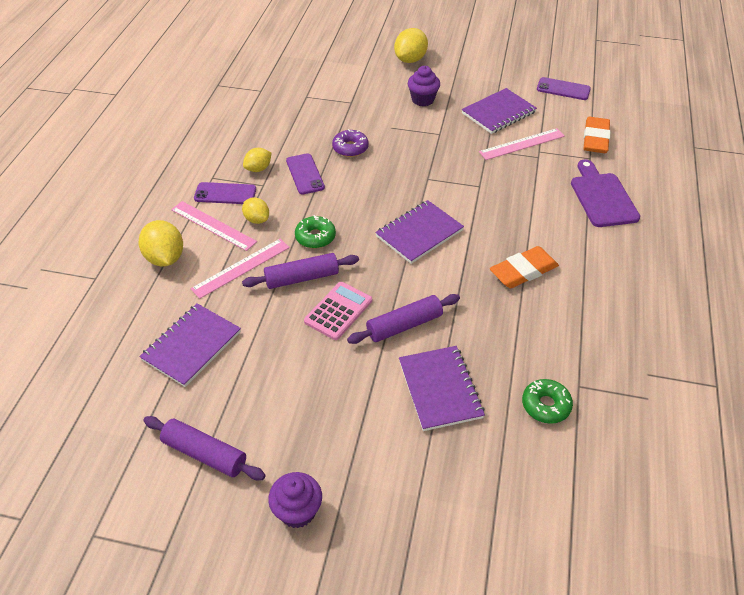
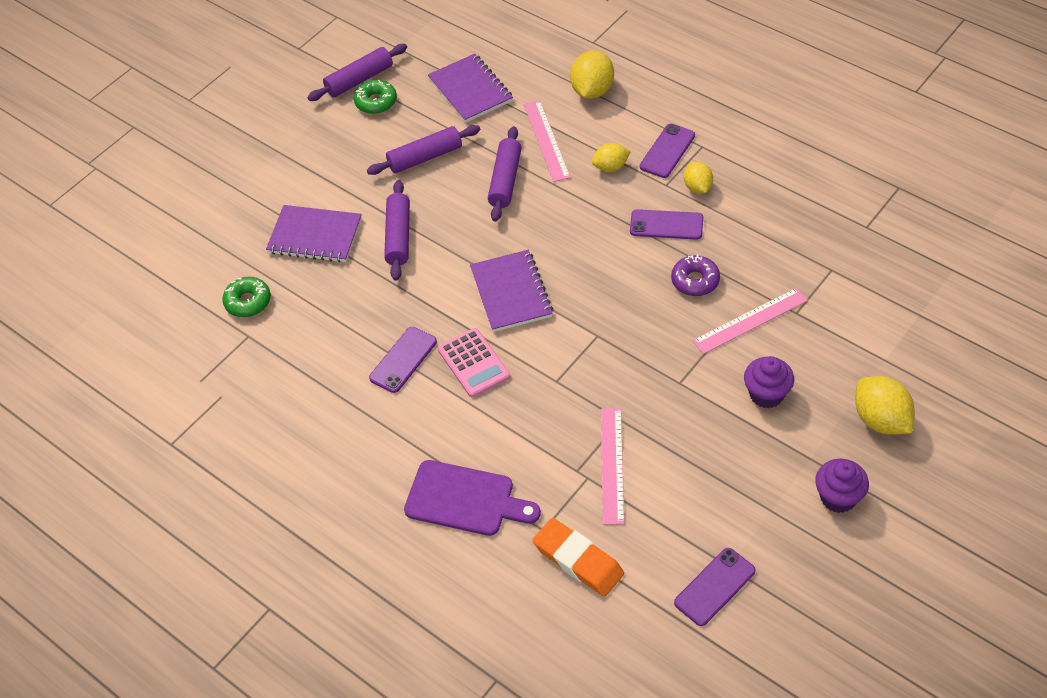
camera: 120 degrees right, 5 degrees up
yellow lemon [139,220,183,267] -> yellow lemon turned 75 degrees counterclockwise [570,50,614,99]
pink ruler [171,201,257,251] -> pink ruler moved to [692,288,808,354]
purple cupcake [268,472,322,528] -> purple cupcake moved to [815,459,869,513]
green donut [295,215,336,248] -> green donut moved to [354,80,397,114]
pink calculator [304,282,372,340] -> pink calculator moved to [438,328,510,397]
purple notebook [462,88,537,134] -> none
orange eraser [490,246,559,288] -> purple phone [369,327,437,393]
none -> purple rolling pin [367,125,480,175]

